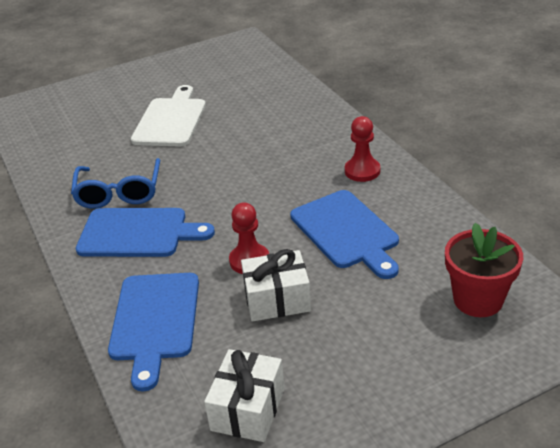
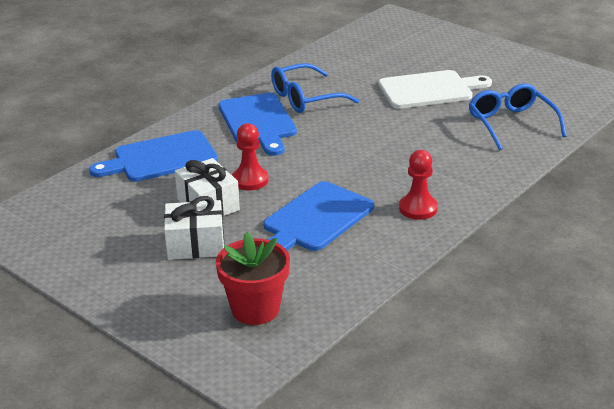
camera: 65 degrees right, 5 degrees down
white gift [204,349,285,442] -> white gift moved to [164,196,224,260]
none -> blue glasses [469,83,567,150]

